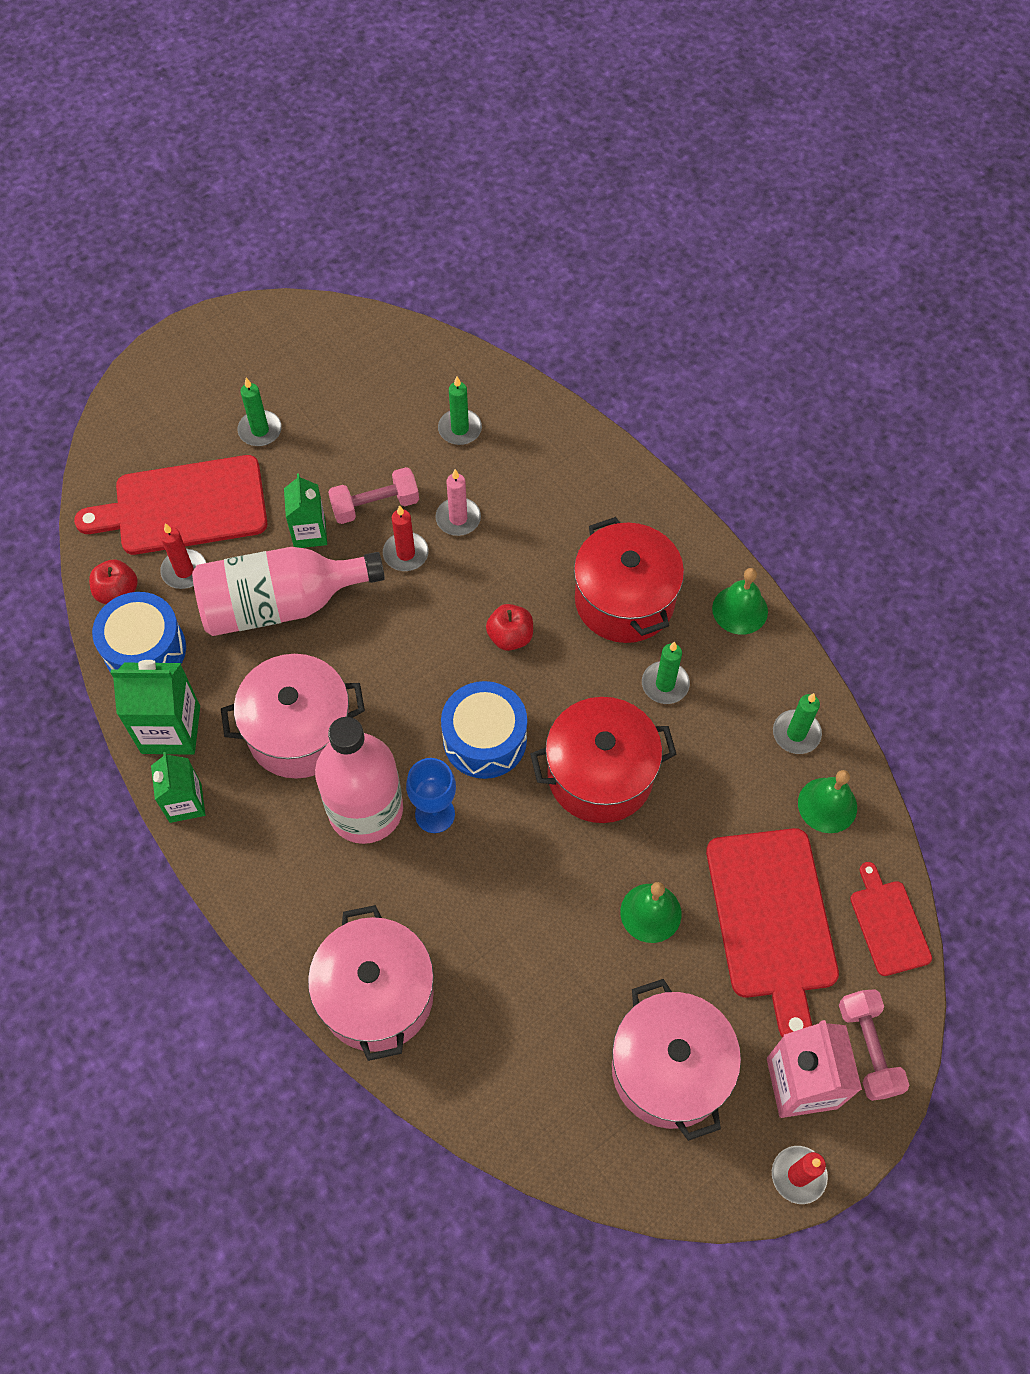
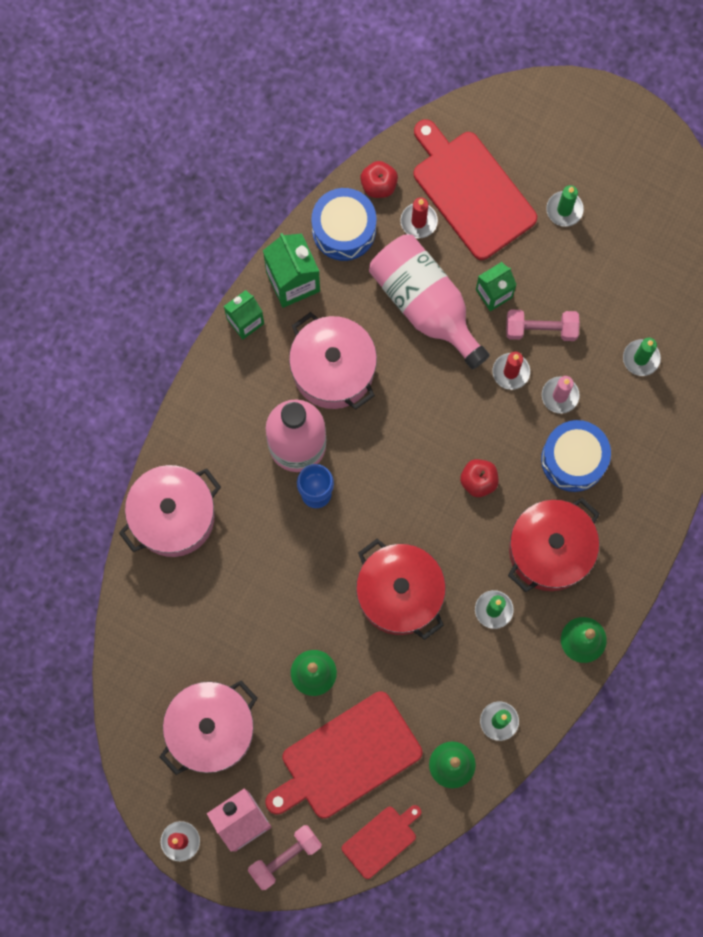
camera: 65 degrees right, 15 degrees up
pink dumbbell [328,467,419,524] -> pink dumbbell turned 45 degrees counterclockwise [506,310,580,341]
blue drum [441,681,527,779] -> blue drum moved to [541,420,611,492]

